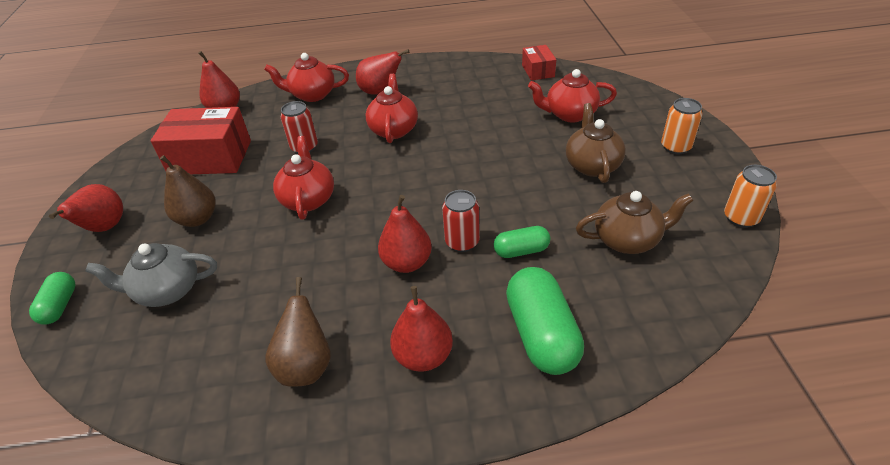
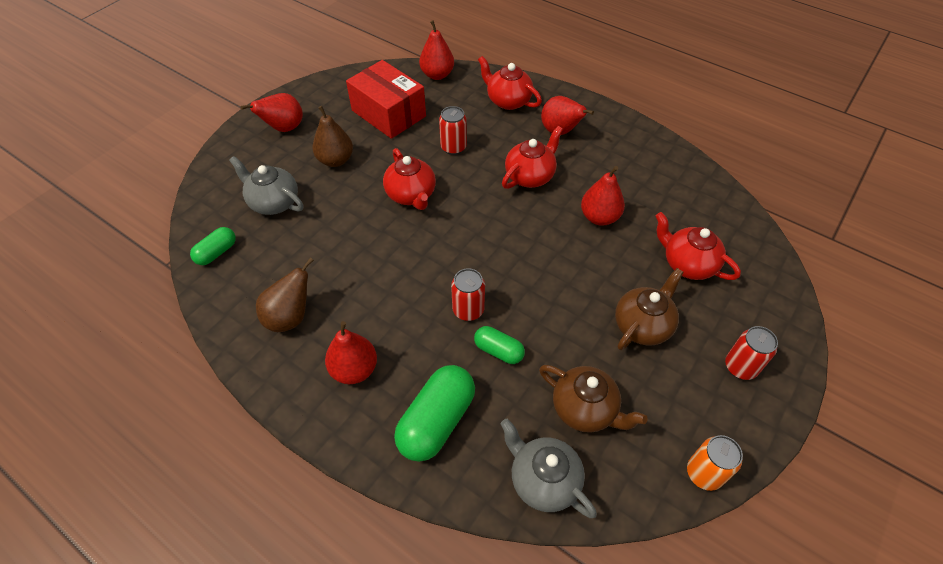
camera: 40 degrees right, 10 degrees up
green capsule [29,272,75,325] -> green capsule moved to [190,227,236,265]
red teapot [273,136,334,220] -> red teapot turned 120 degrees clockwise [383,148,436,210]
red pear [378,195,432,273] -> red pear moved to [581,166,625,226]
red box [522,45,556,81] -> none
orange can [661,98,703,154] -> red can [725,326,778,380]
none -> grey teapot [500,419,597,518]

